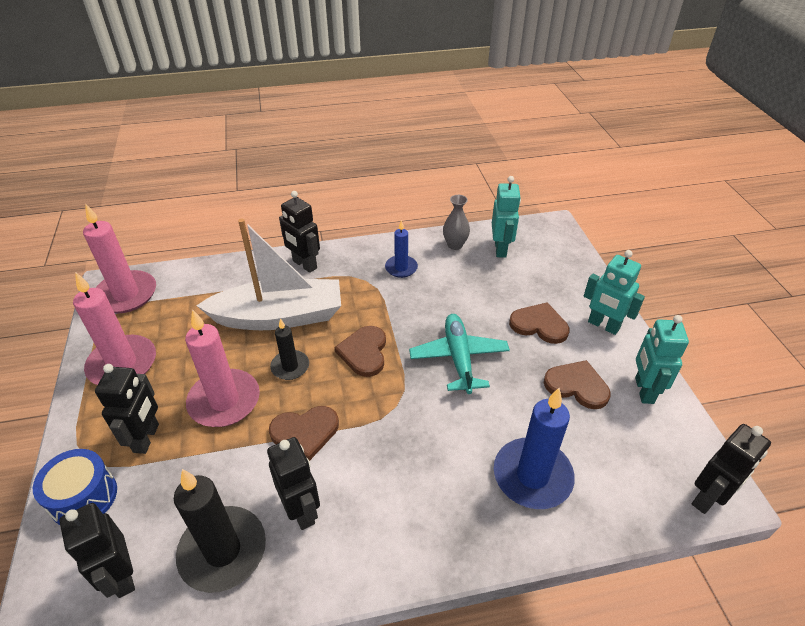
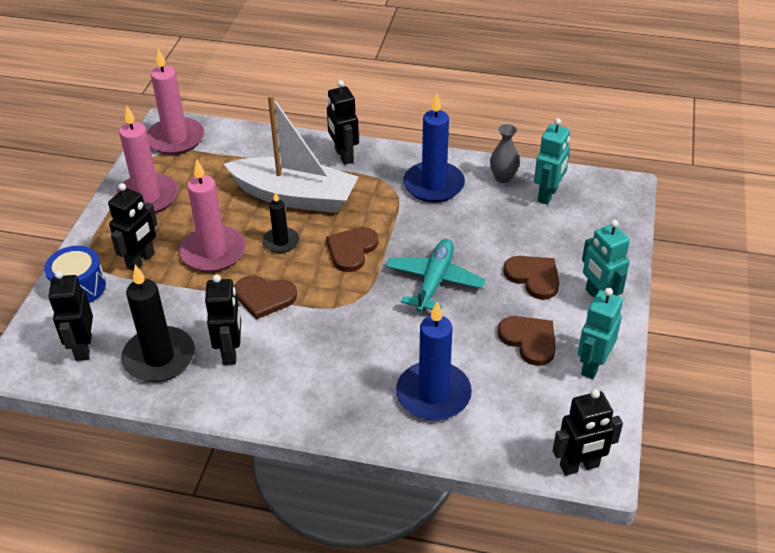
camera: 25 degrees right, 0 degrees up
blue candle [385,220,418,278] -> blue candle [403,93,465,202], size x1.77

